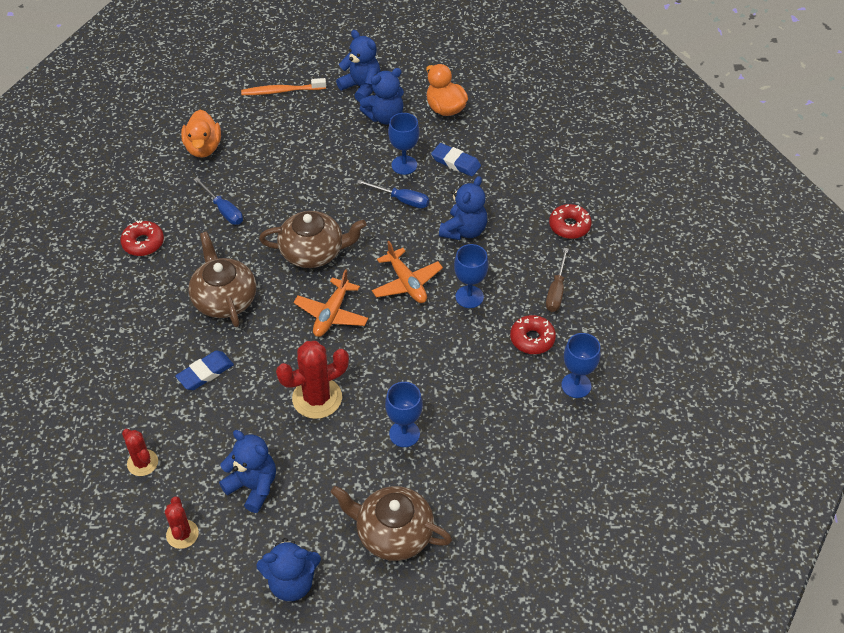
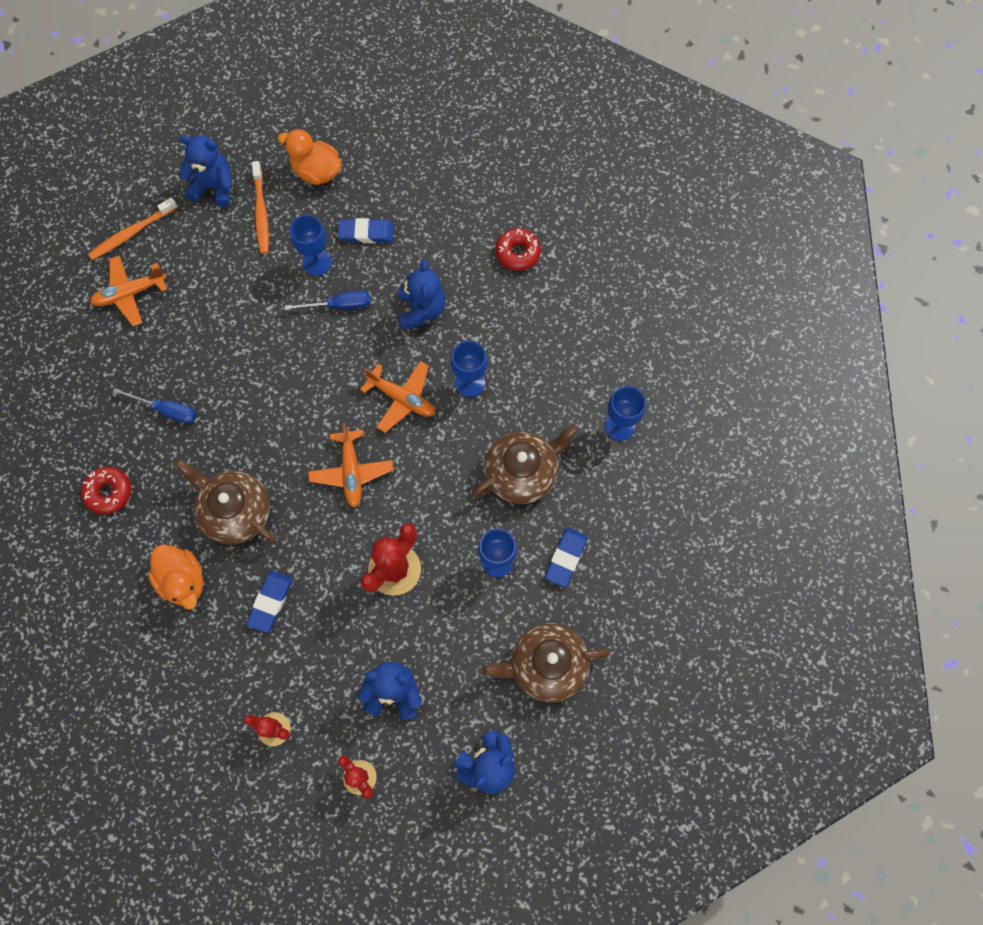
camera: 30 degrees left, 20 degrees up
orange duck [181,110,221,158] -> orange duck moved to [148,544,203,610]
brown teapot [259,211,367,268] -> brown teapot moved to [472,424,578,504]
blue teddy bear [360,68,404,124] -> orange toothbrush [252,161,269,254]
red donut [510,315,556,354] -> none
brown screwdriver [546,248,569,312] -> none
none -> orange plane [90,256,167,326]
none -> blue eraser [545,528,588,587]

